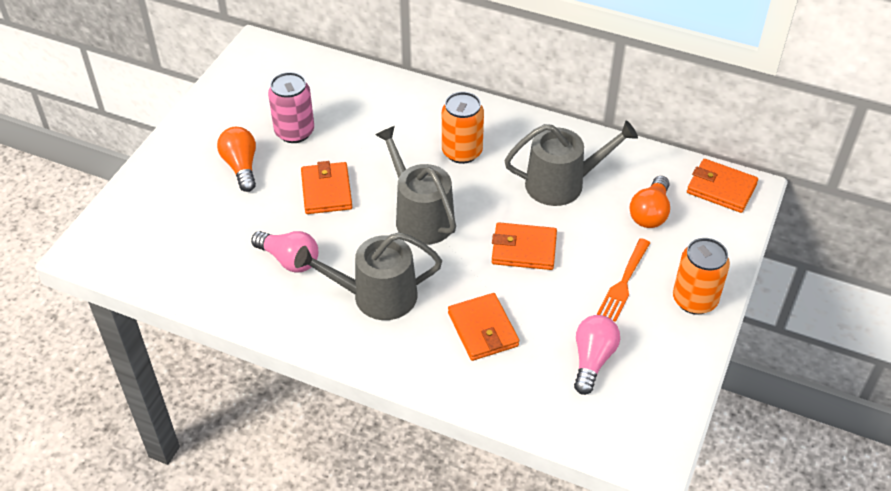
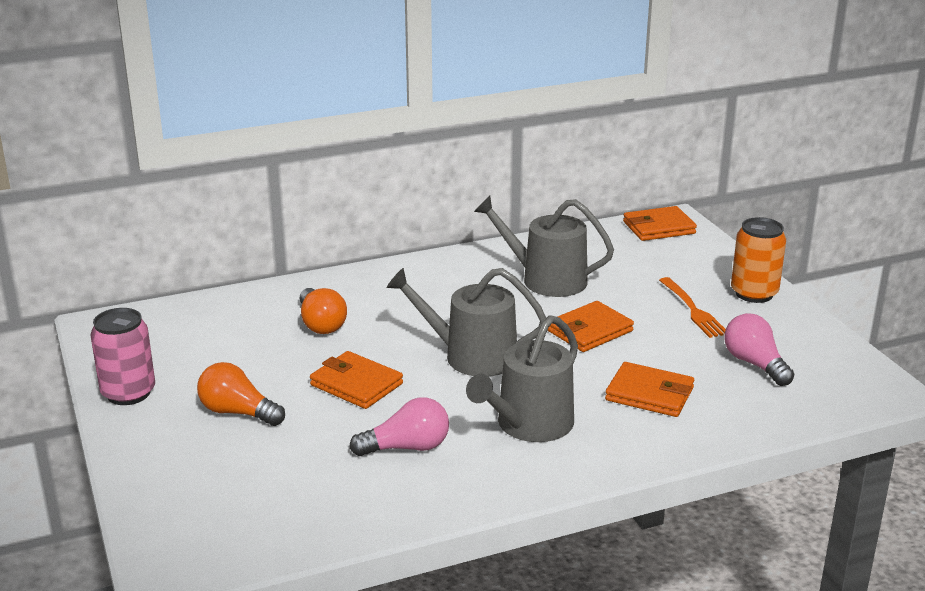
camera: 45 degrees left, 20 degrees down
pink can [268,72,314,143] -> pink can moved to [90,308,155,405]
orange can [442,92,484,164] -> none
grey watering can [504,121,638,206] -> grey watering can turned 105 degrees counterclockwise [474,196,614,297]
orange light bulb [629,176,670,228] -> orange light bulb moved to [300,288,347,334]

